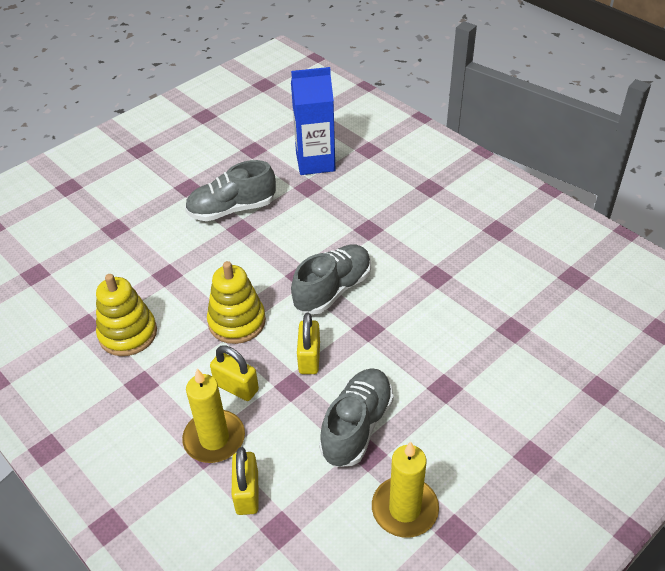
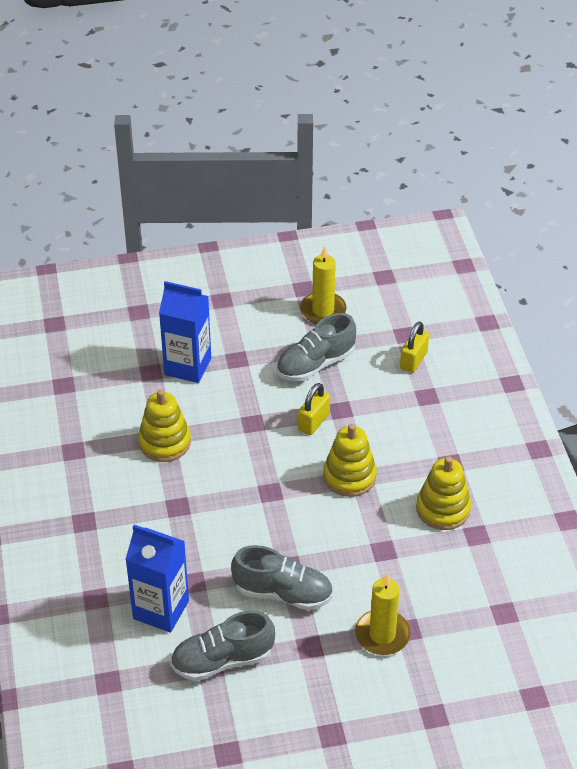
camera: 150 degrees left, 0 degrees up
yellow candle [182,368,245,463] -> yellow candle moved to [355,573,410,655]
yellow padlock [210,345,259,401] -> none
grey shoe [291,245,371,314] -> grey shoe moved to [170,611,275,681]
none -> yellow stacking toy [138,389,191,462]
none -> blue carton [159,281,211,383]

